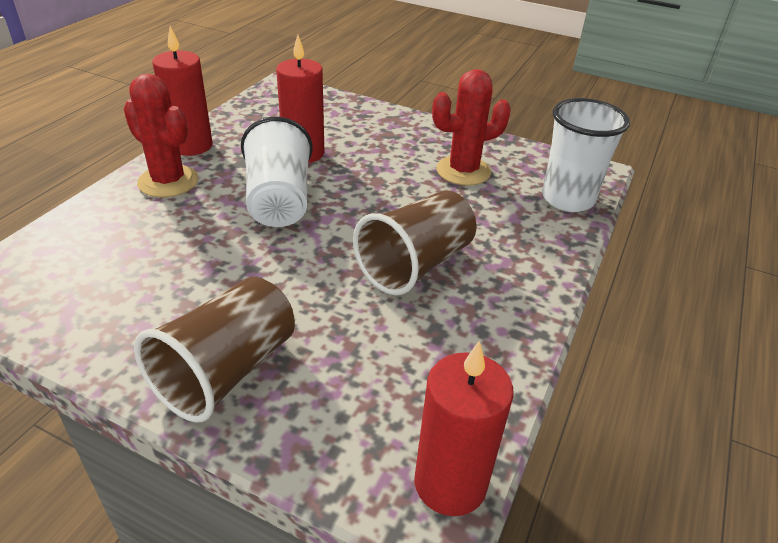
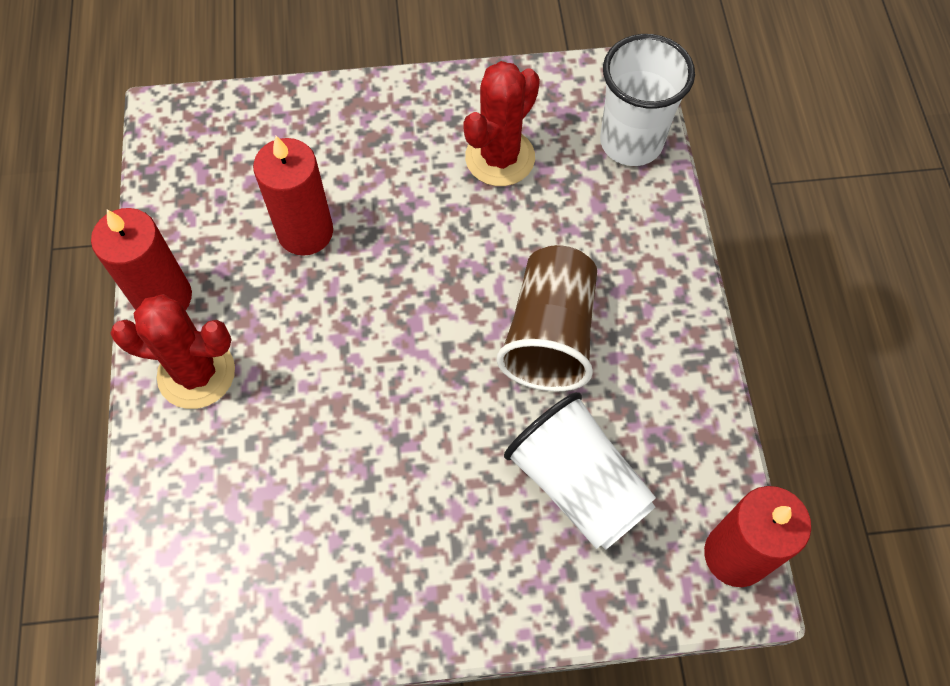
camera: 30 degrees left, 25 degrees up
brown cup [134,277,295,423] -> none
white cup [241,117,313,227] -> white cup moved to [504,392,656,550]

